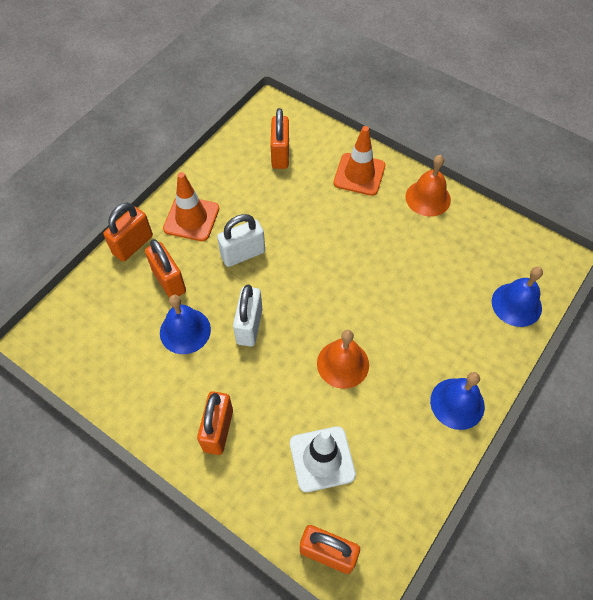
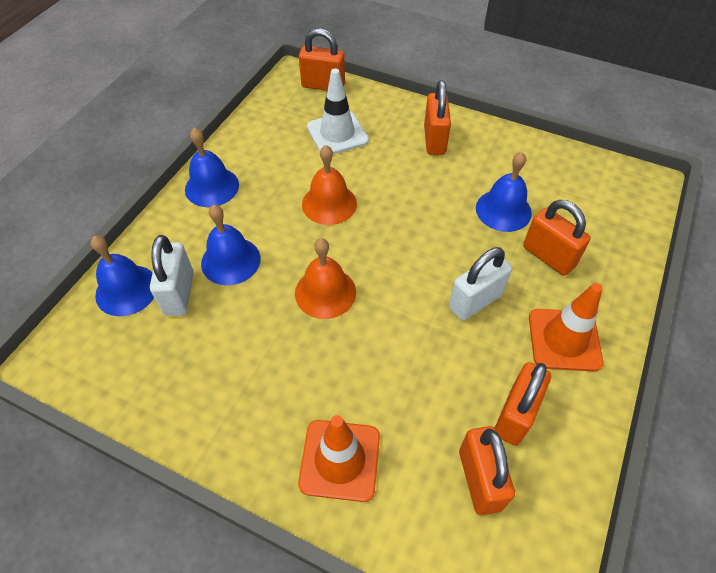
camera: 170 degrees right, 5 degrees down
orange padlock [103,203,153,262] -> orange padlock moved to [495,362,551,446]
white padlock [233,285,263,347] -> white padlock moved to [150,235,194,316]
orange bell [405,155,451,217] -> orange bell moved to [295,238,356,319]
none -> blue bell [201,205,261,285]

